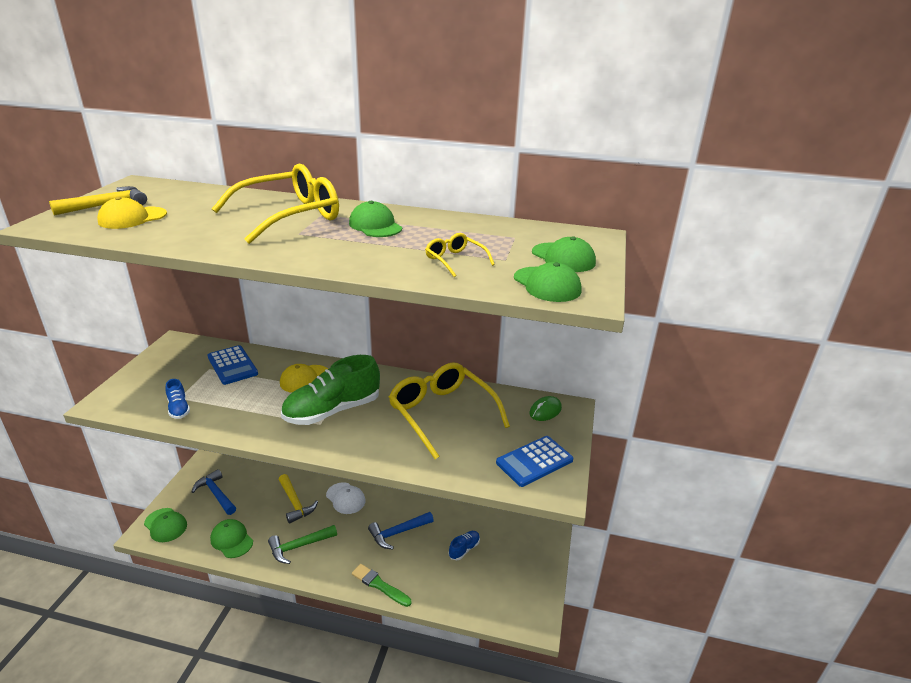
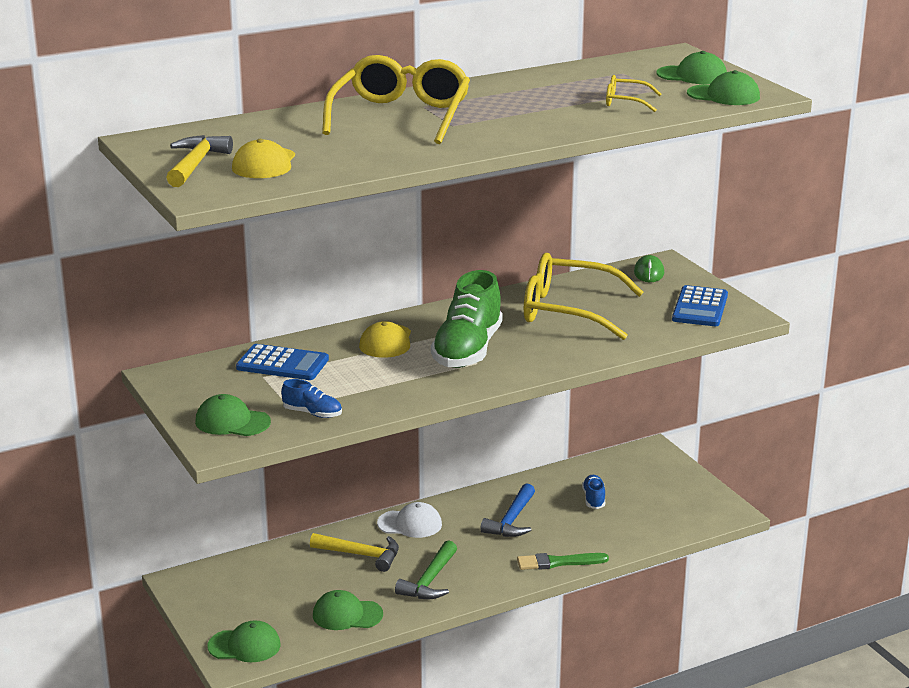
camera: 40 degrees left, 5 degrees down
blue hammer [191,469,236,515] -> none
green cap [349,201,402,237] -> green cap moved to [195,394,271,436]

